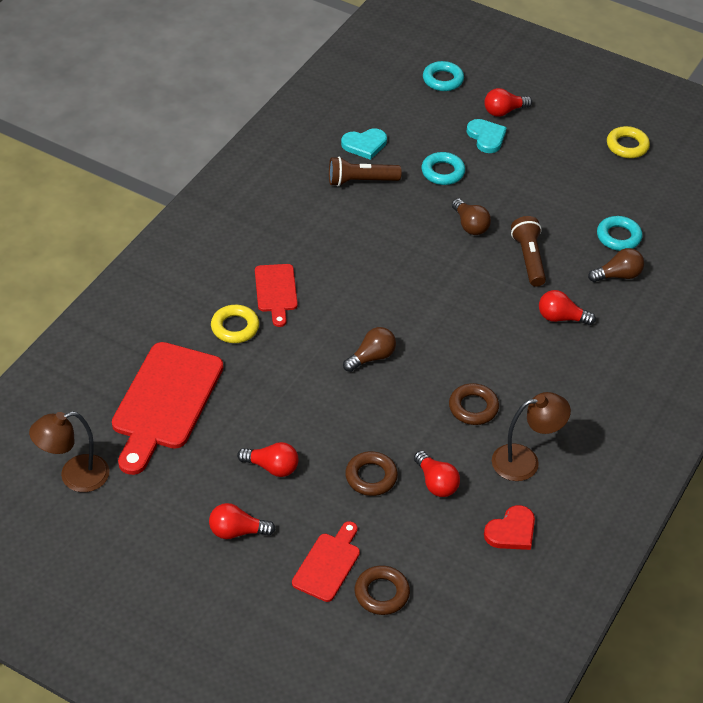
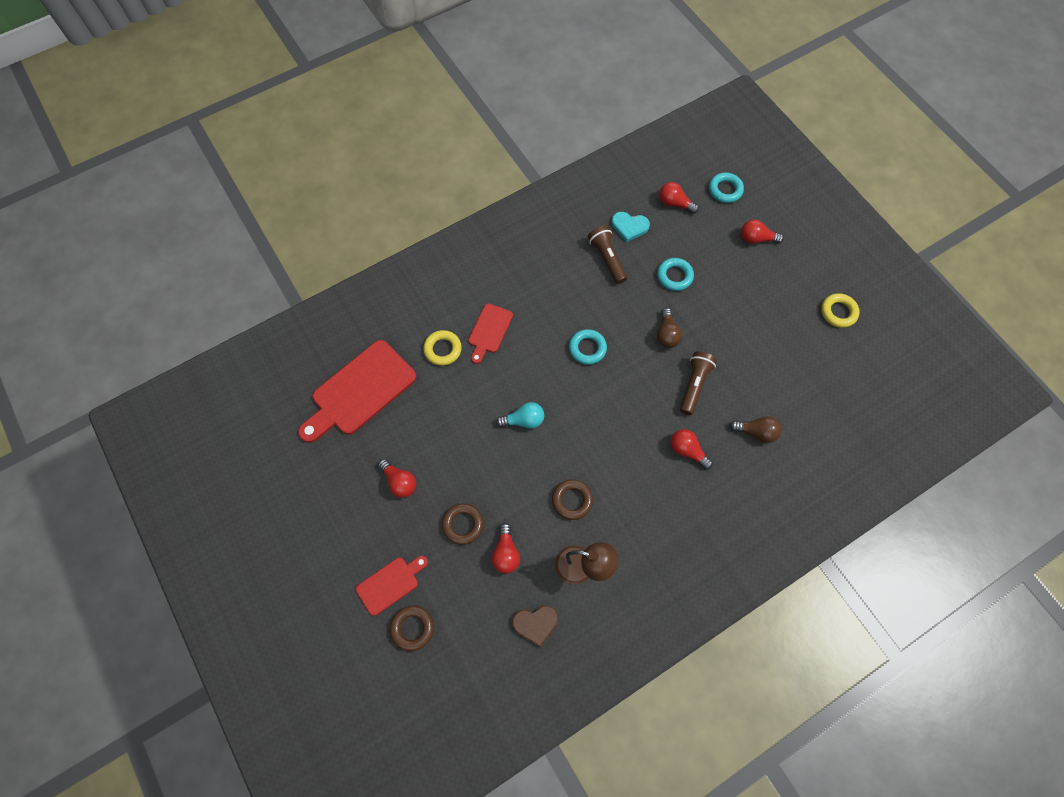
camera: 30 degrees right, 20 degrees up
brown lamp [29,411,110,492] -> none
red light bulb [209,503,276,539] -> red light bulb moved to [659,182,699,214]
brown flashlight [329,156,401,186] -> brown flashlight turned 45 degrees clockwise [588,225,627,284]
brown light bulb [343,327,396,372] -> turquoise light bulb [496,402,544,429]
turquoise heart [466,119,507,153] -> none
red heart [484,505,535,550] -> brown heart [512,605,558,647]
turquoise ring [597,216,642,251] -> turquoise ring moved to [569,329,607,365]

